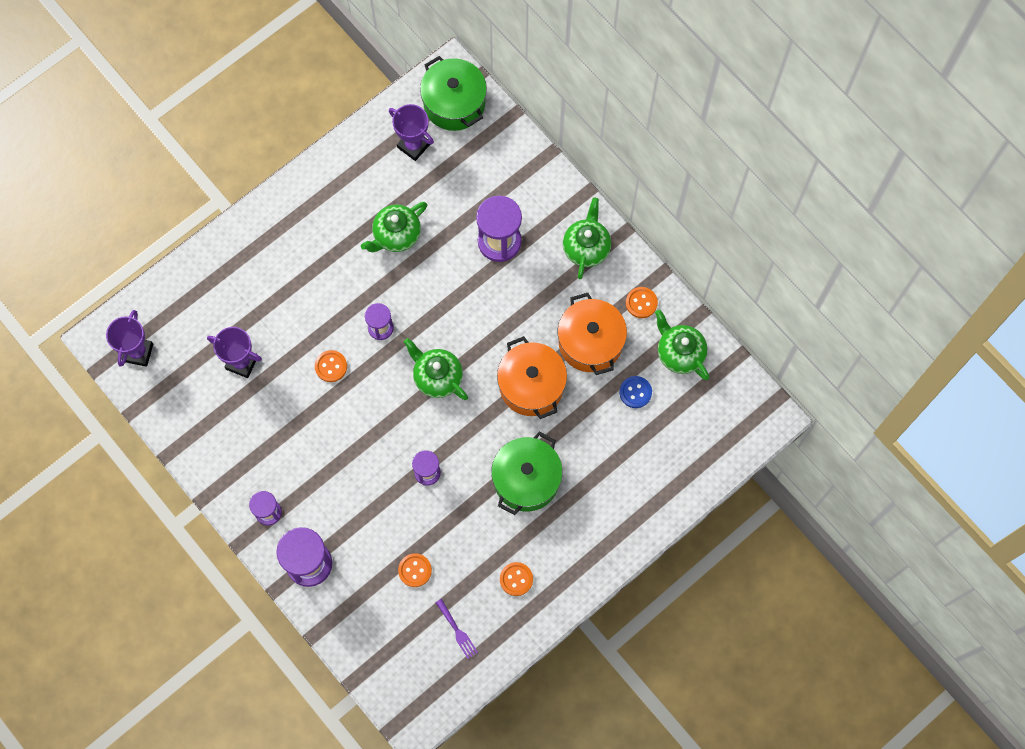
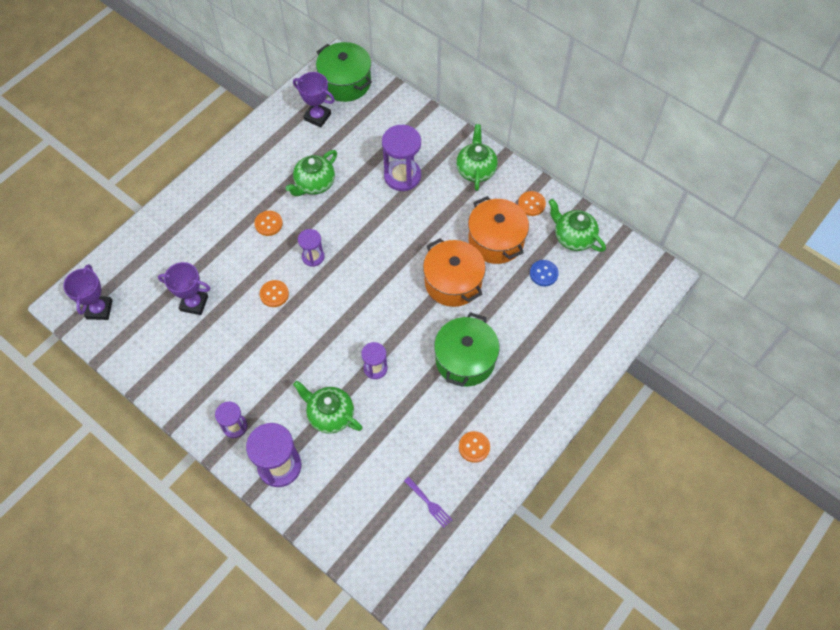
camera: 10 degrees left, 10 degrees down
orange button [398,553,432,587] -> orange button moved to [254,211,283,236]
green teapot [404,338,468,400] -> green teapot moved to [293,381,362,434]

